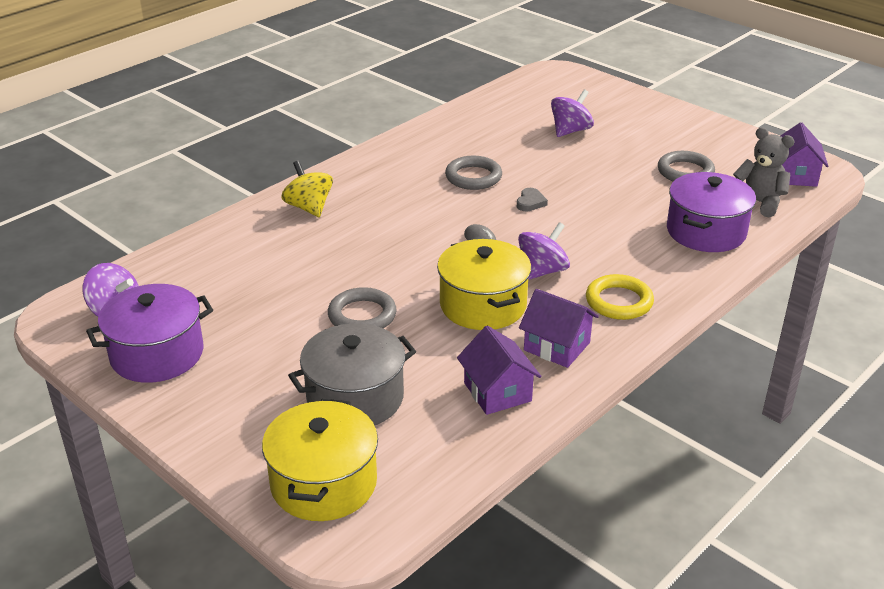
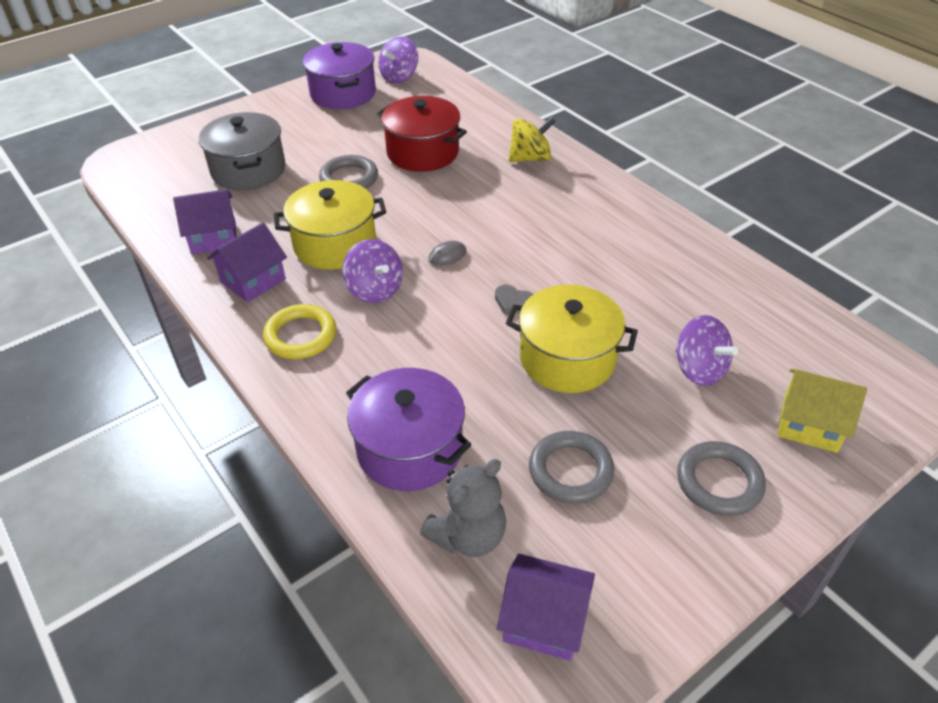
camera: 100 degrees right, 10 degrees up
yellow pot [262,399,378,521] -> yellow pot moved to [506,285,638,393]
grey ring [445,156,502,190] -> grey ring moved to [677,441,766,516]
none -> red pot [377,96,467,172]
none -> yellow house [778,369,867,453]

